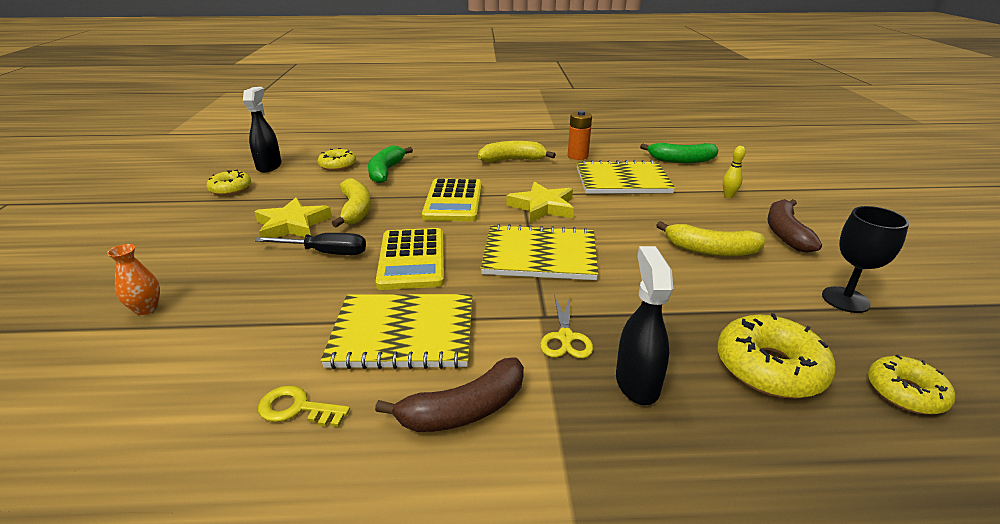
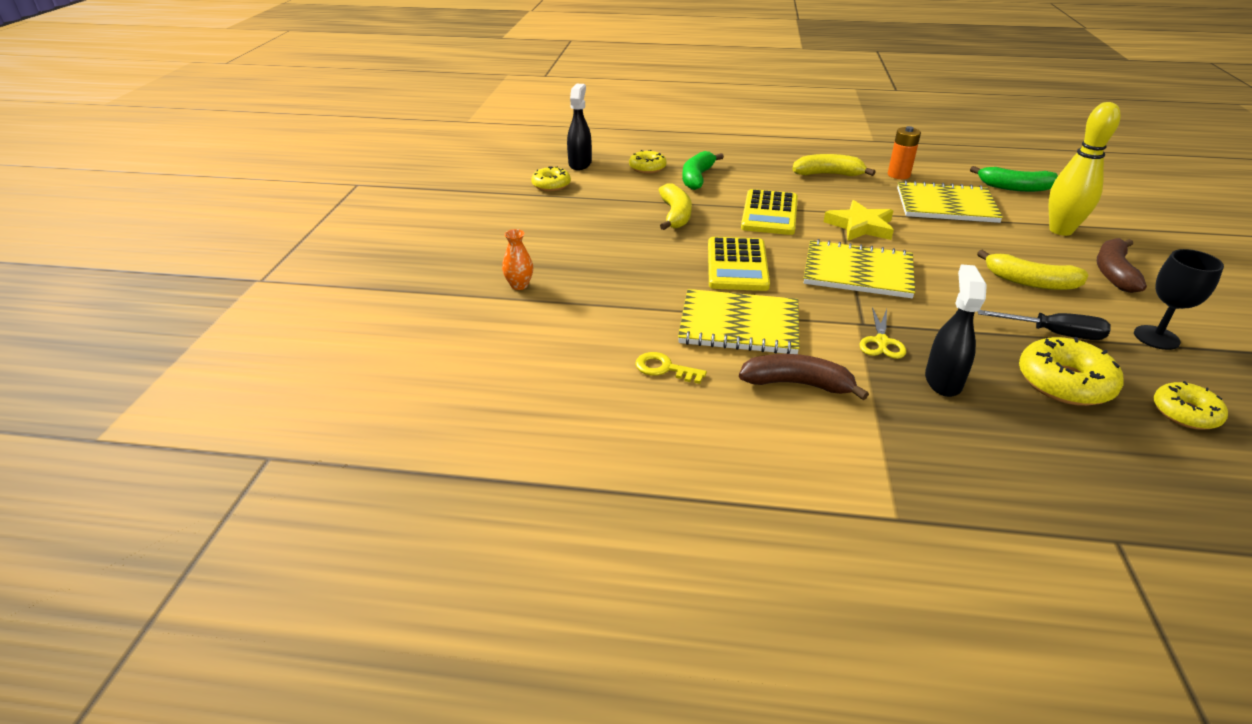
camera: 10 degrees right, 5 degrees up
yellow star [254,197,332,238] -> none
black screwdriver [254,233,366,255] -> black screwdriver moved to [978,310,1111,340]
brown banana [375,357,524,432] -> brown banana turned 150 degrees counterclockwise [739,354,869,400]
yellow bowling pin [723,146,745,198] -> yellow bowling pin [1049,102,1120,236], size x2.33

